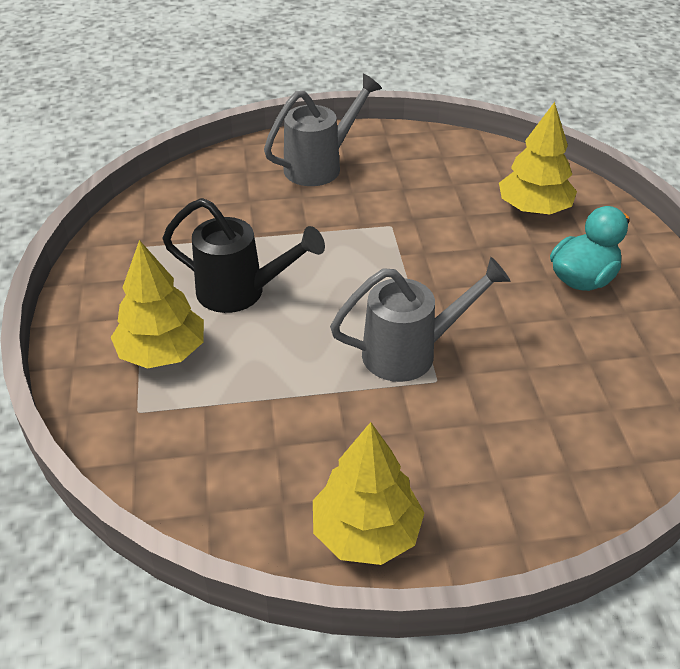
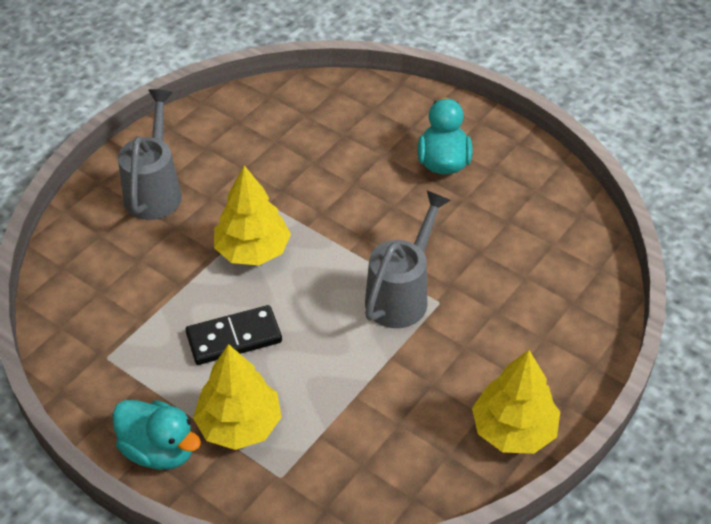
camera: 45 degrees left, 5 degrees up
black watering can [162,198,325,313] -> black domino [186,305,282,365]
yellow tree [499,102,577,214] -> yellow tree moved to [214,165,291,265]
none -> turquoise duck [112,400,201,470]

